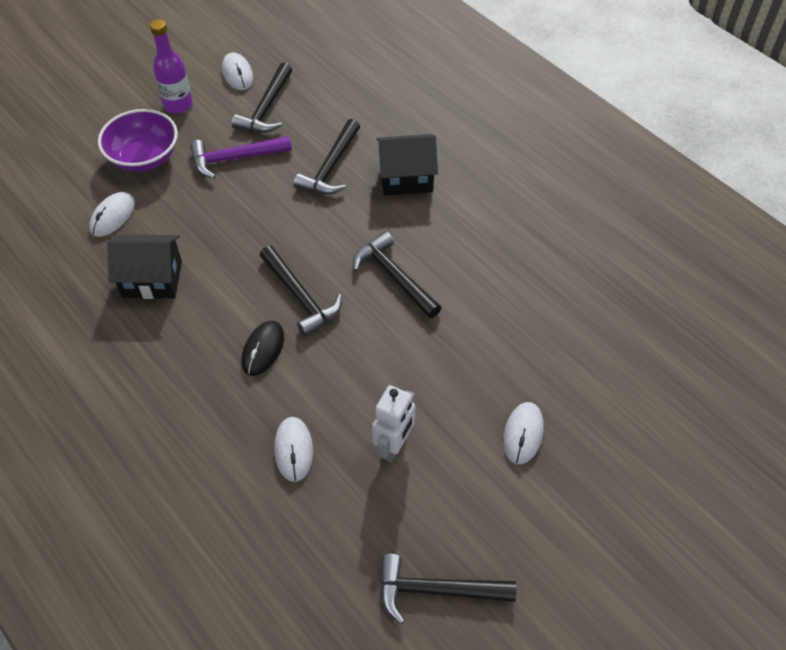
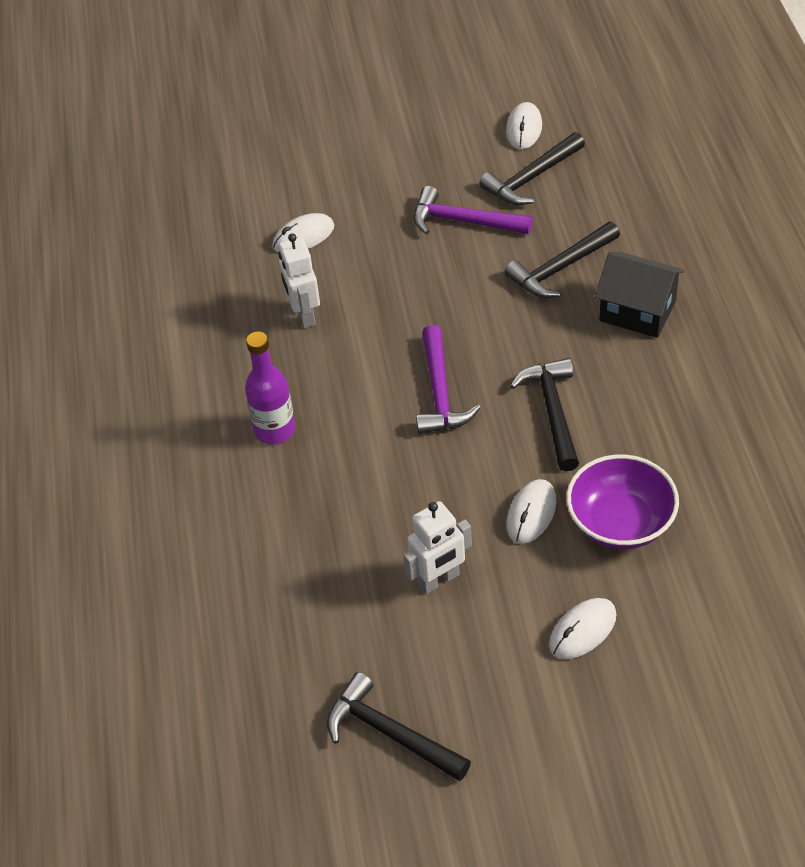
camera: 35 degrees right, 5 degrees down
purple bowl [98,109,178,172] -> purple bowl moved to [566,454,679,549]
black house [107,235,182,299] -> white robot [278,233,320,328]
purple bottle [150,19,193,113] -> purple bottle moved to [245,331,295,444]
black mouse [241,321,284,376] -> none
black hammer [260,246,342,336] -> purple hammer [416,325,481,434]
white mouse [274,417,313,482] -> white mouse moved to [506,479,557,544]

